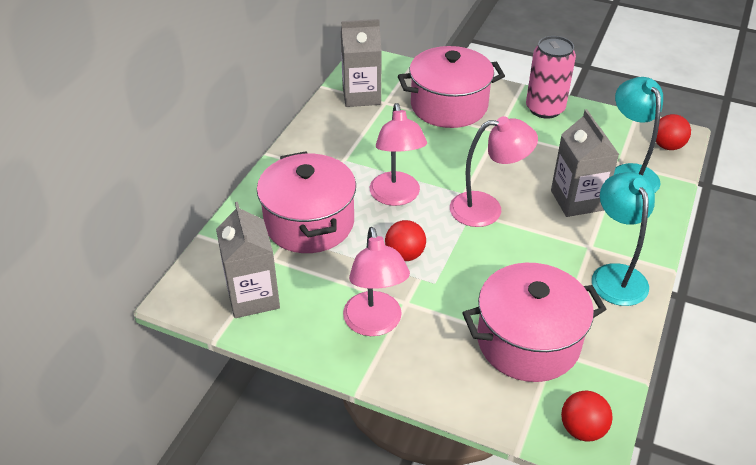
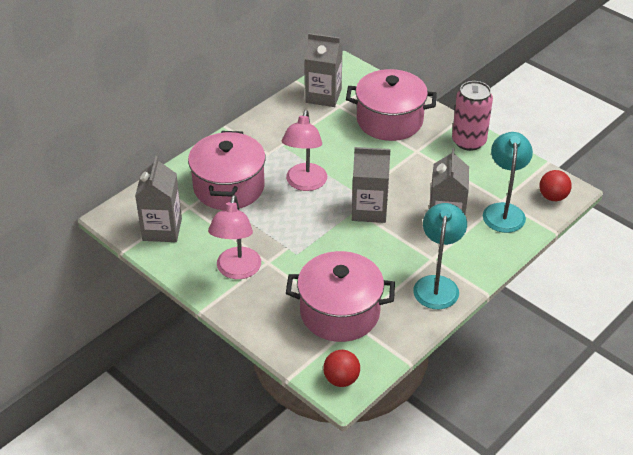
camera: 20 degrees right, 0 degrees up
red ball [385,220,426,261] -> none
pink lamp [450,116,538,227] -> grey carton [352,147,391,223]

